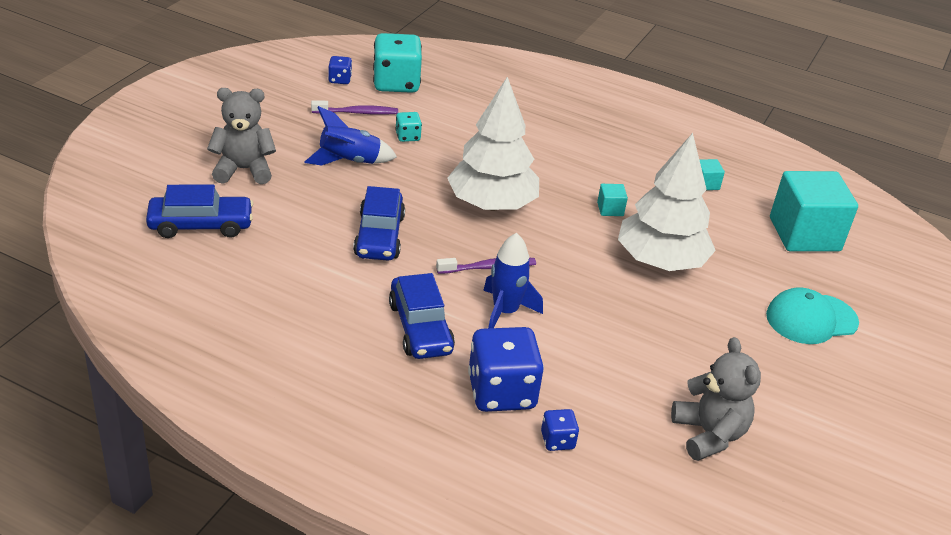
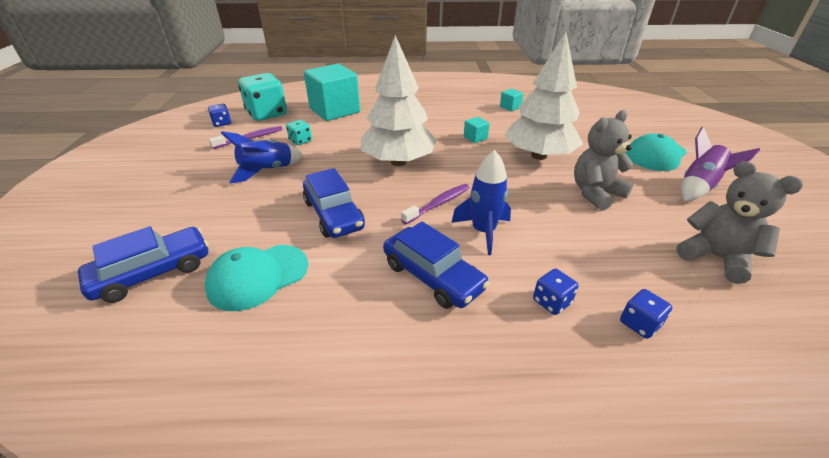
camera: 25 degrees left, 0 degrees up
grey teddy bear [207,88,276,184] -> grey teddy bear moved to [574,110,634,211]
blue dice [468,327,544,412] -> blue dice [533,269,578,315], size x0.47
turquoise cube [770,171,858,251] -> turquoise cube moved to [304,64,360,121]
none -> turquoise cap [205,245,308,311]
none -> purple rocket [681,126,760,201]

